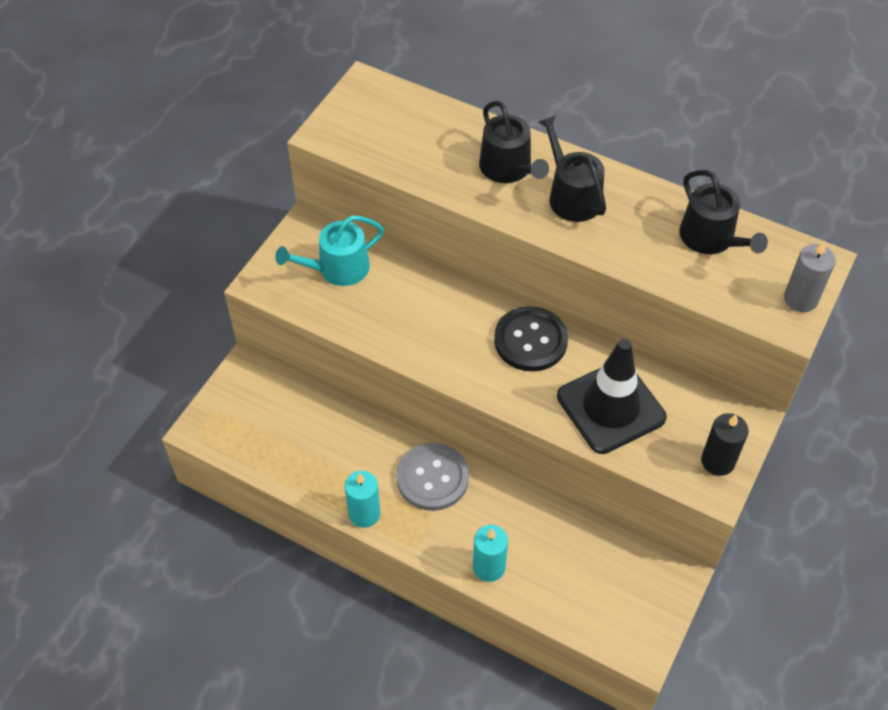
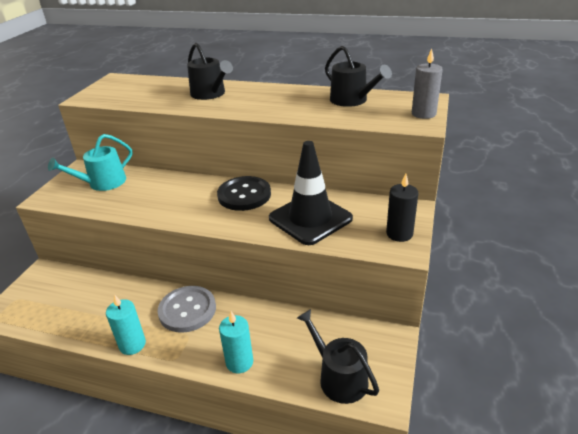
camera: 10 degrees left, 20 degrees down
black watering can [538,115,606,222] -> black watering can moved to [297,309,379,404]

